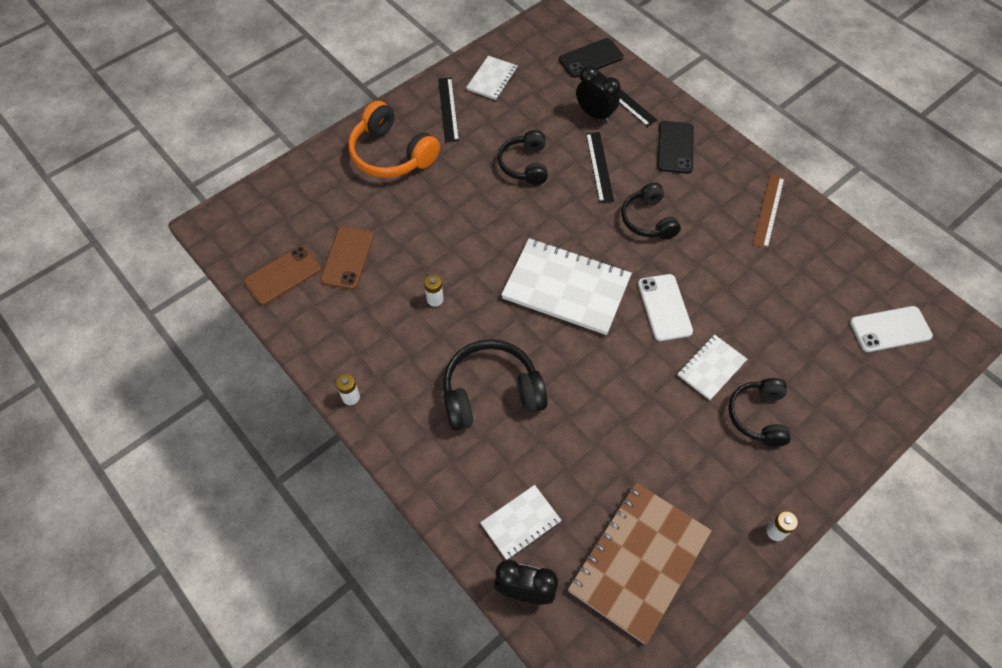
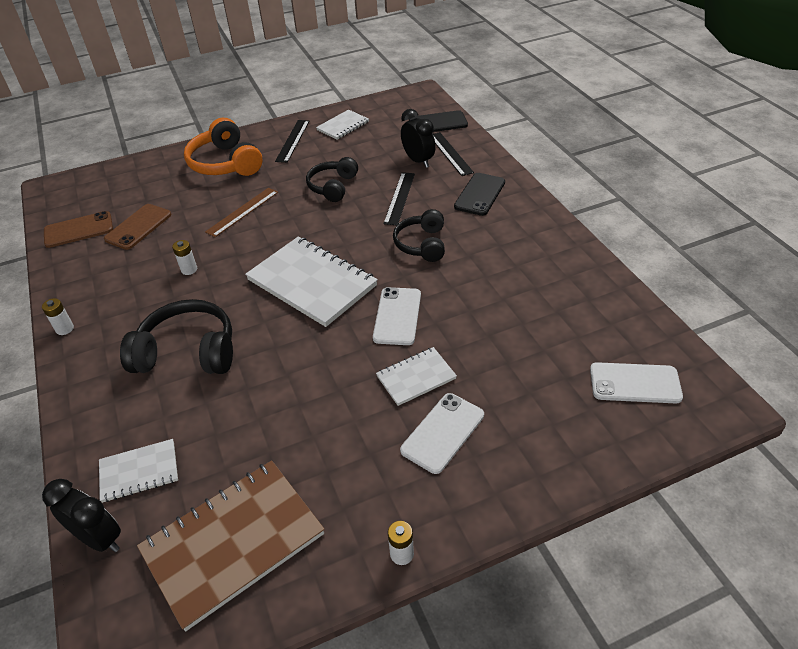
camera: 20 degrees right, 15 degrees down
black headphones [728,378,791,447] -> white phone [400,393,484,474]
brown ruler [753,174,785,249] -> brown ruler moved to [205,188,278,237]

